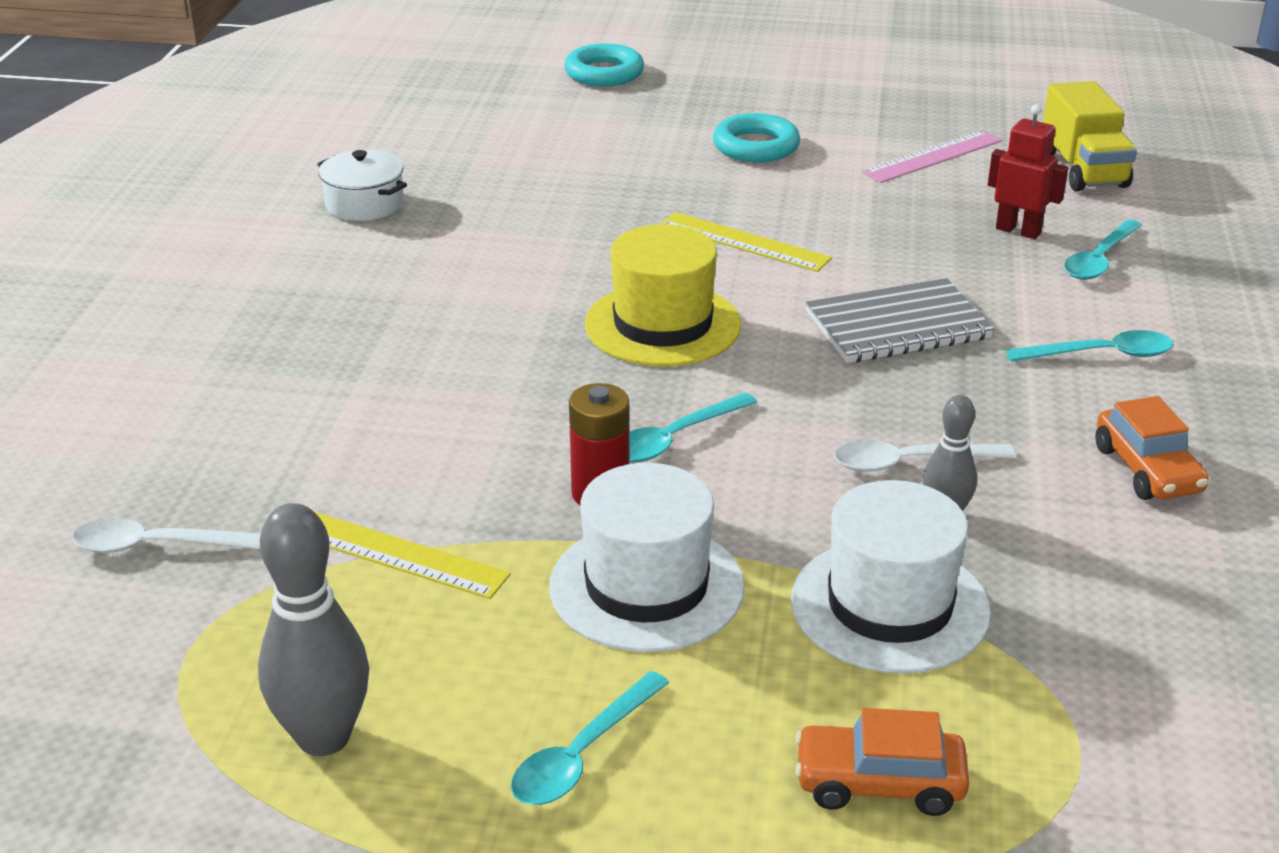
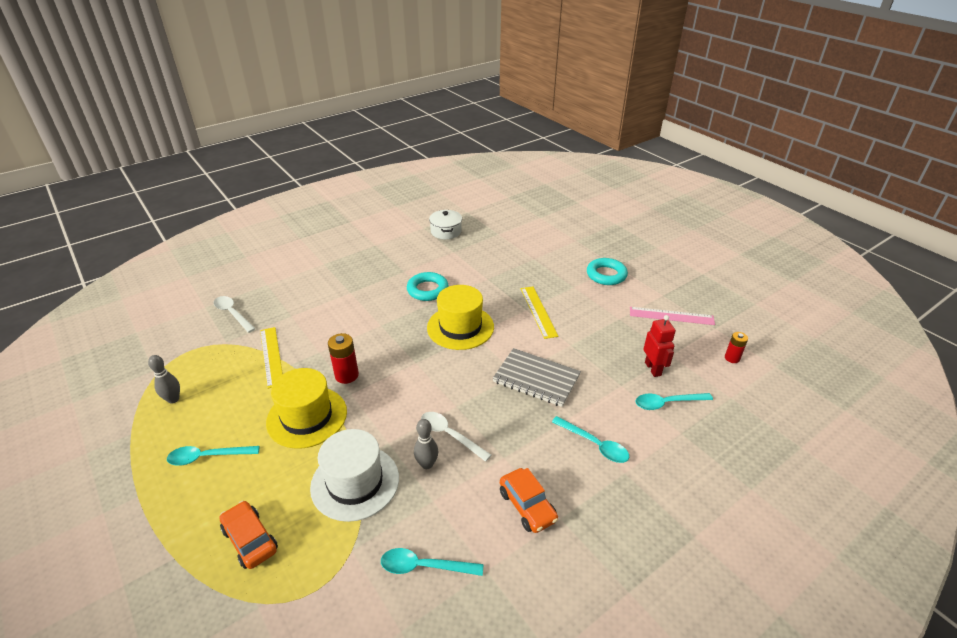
camera: 45 degrees right, 5 degrees up
grey bowling pin [258,503,369,756] -> grey bowling pin [148,355,180,404], size x0.58
white hat [549,463,745,652] -> yellow hat [266,368,347,449]
turquoise ring [564,43,644,87] -> turquoise ring moved to [407,272,449,301]
turquoise spoon [629,393,757,462] -> turquoise spoon moved to [381,548,483,576]
yellow truck [1043,81,1137,191] -> red battery [725,332,748,363]
orange car [1095,396,1209,500] -> orange car turned 60 degrees counterclockwise [500,468,558,533]

